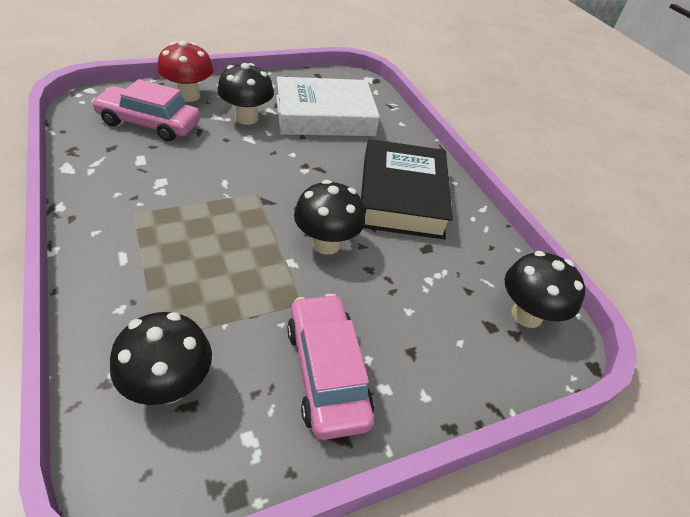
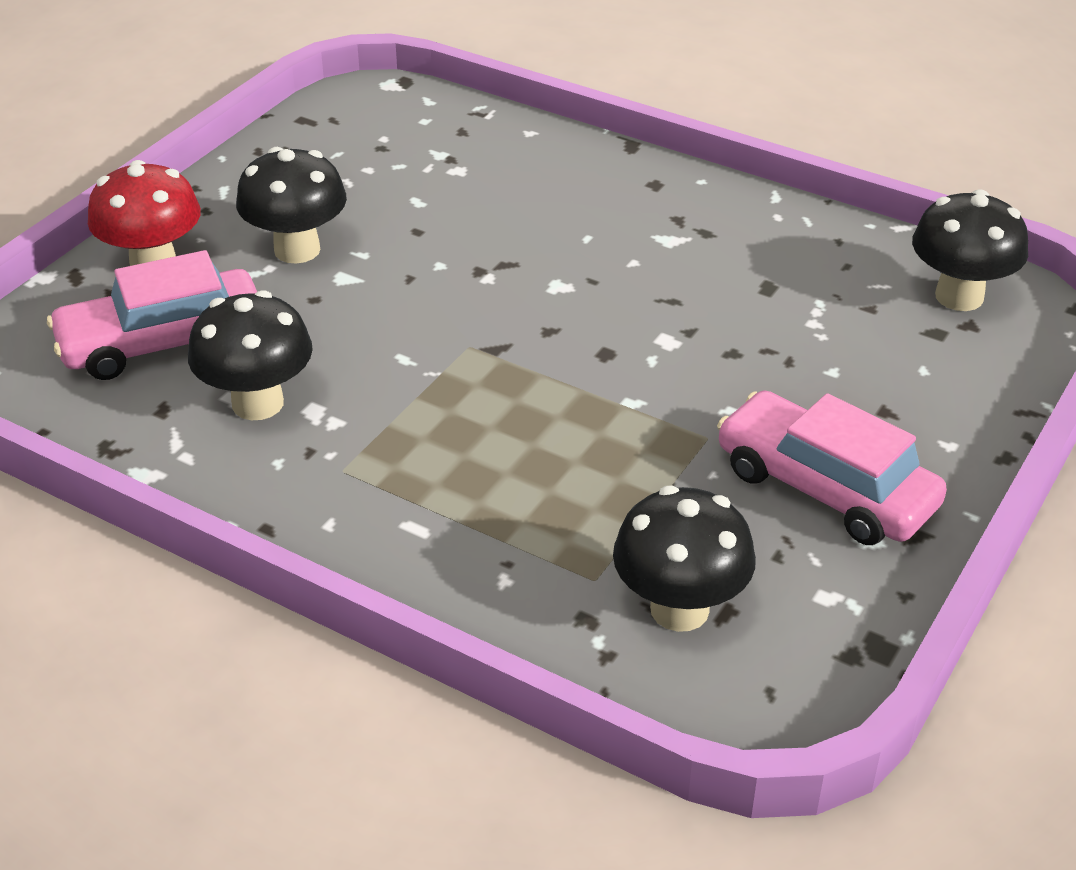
camera: 30 degrees left, 5 degrees down
white book [276,77,380,136] -> none
black mushroom [294,180,365,255] -> black mushroom moved to [188,290,313,420]
black book [361,139,453,240] -> none

